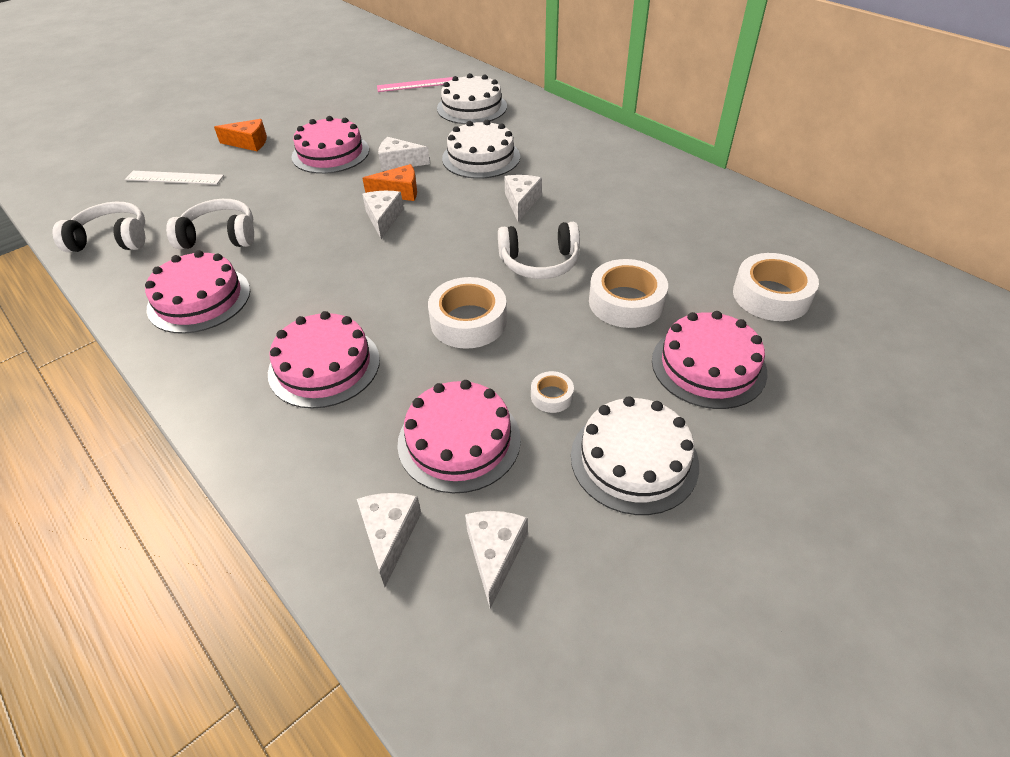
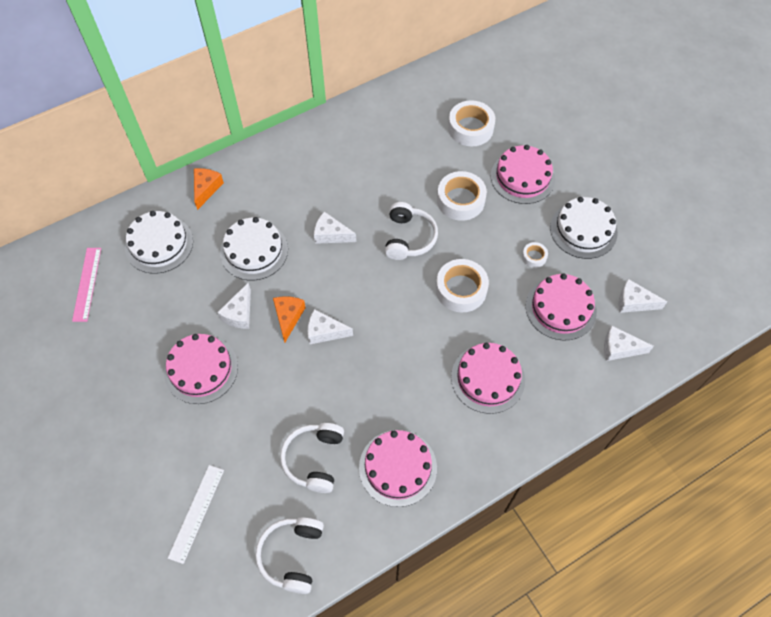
camera: 80 degrees left, 15 degrees up
orange cheese [214,119,267,151] -> orange cheese moved to [194,168,224,210]

